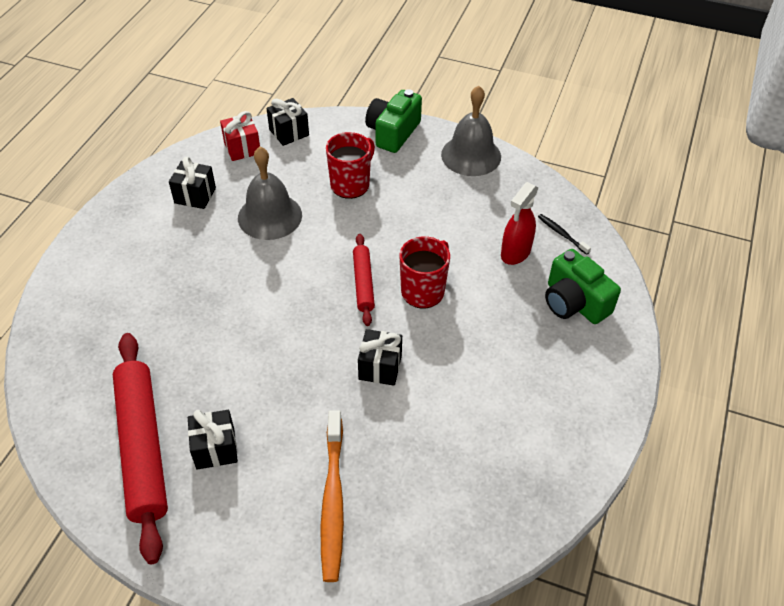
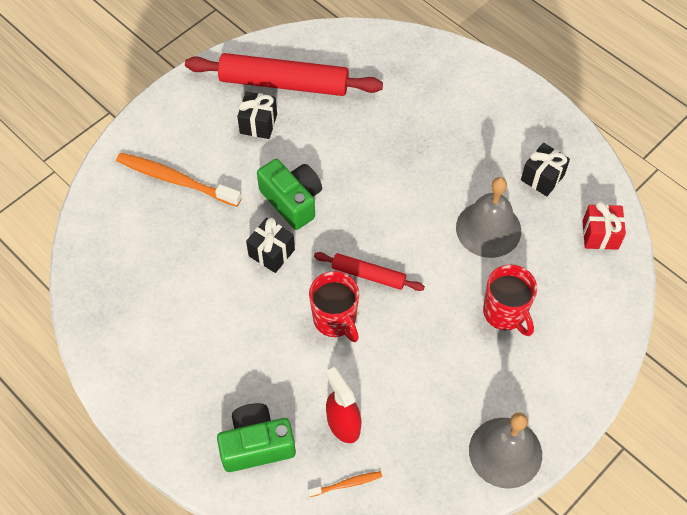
camera: 115 degrees right, 10 degrees up
black gift [266,98,309,146] -> none
green camera [365,89,422,153] -> green camera moved to [257,159,322,230]
black toothbrush [538,214,591,255] -> orange toothbrush [308,471,382,497]

